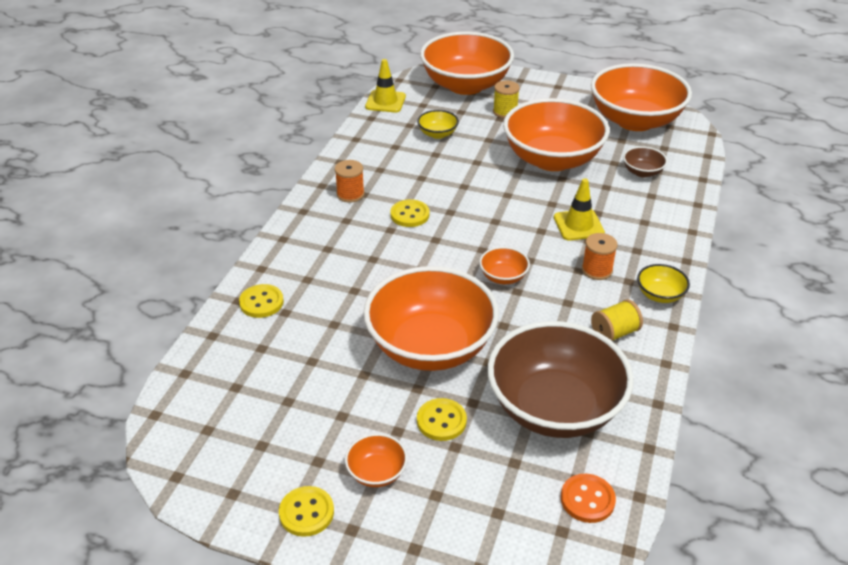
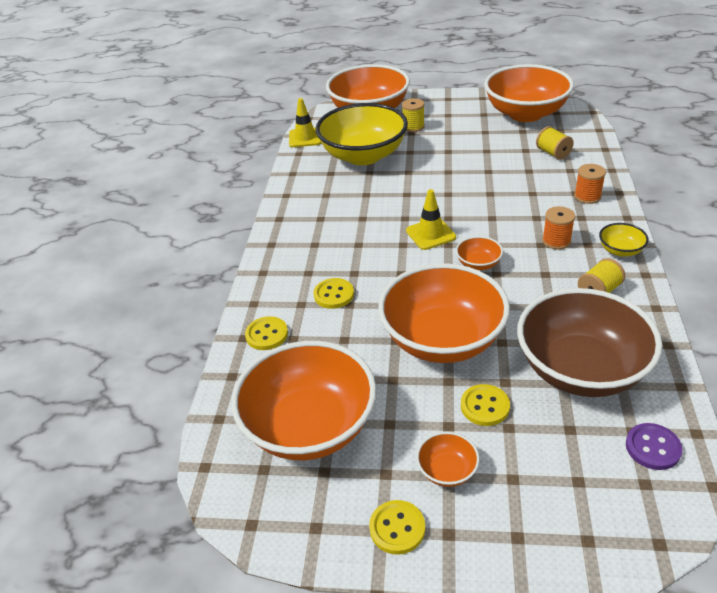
camera: 10 degrees left, 0 degrees up
orange spool [335,160,365,203] -> orange spool moved to [574,164,606,204]
yellow button [390,199,430,227] -> yellow button moved to [313,278,354,309]
yellow bowl [417,110,459,139] -> yellow bowl [315,103,408,165], size x2.42
orange bowl [503,98,610,171] -> orange bowl moved to [231,341,377,460]
yellow traffic cone [554,178,605,240] -> yellow traffic cone moved to [406,189,456,250]
orange button [561,474,616,523] -> purple button [626,423,682,470]
brown bowl [623,146,668,177] -> yellow spool [536,126,574,160]

